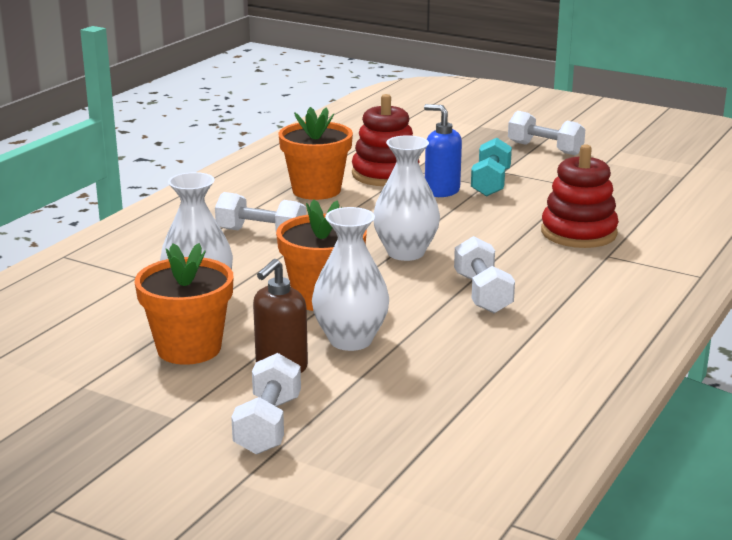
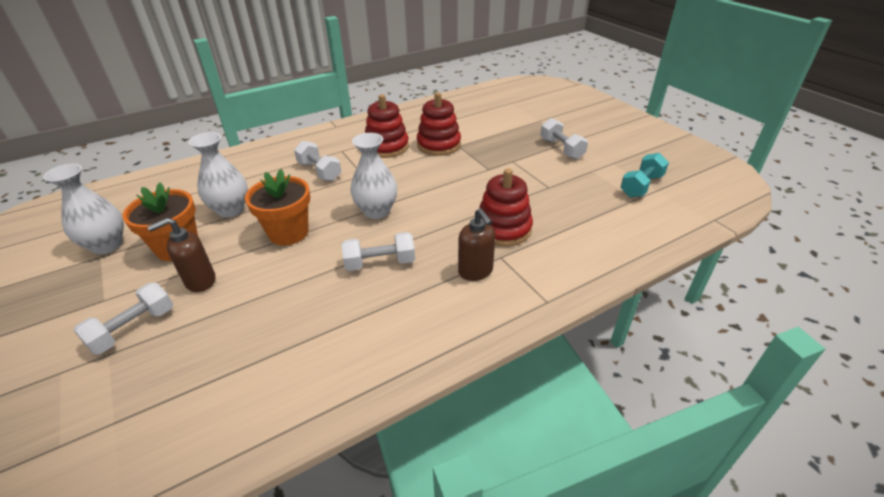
camera: 30 degrees right, 15 degrees up
orange flower pot [278,107,353,200] -> red stacking toy [365,94,409,158]
white vase [312,207,389,351] -> white vase moved to [43,163,124,254]
blue soap dispenser [424,104,462,197] -> none
white dumbbell [454,236,515,313] -> white dumbbell turned 60 degrees clockwise [341,232,415,271]
turquoise dumbbell [471,138,512,197] -> turquoise dumbbell moved to [620,153,669,198]
none -> brown soap dispenser [458,208,495,281]

